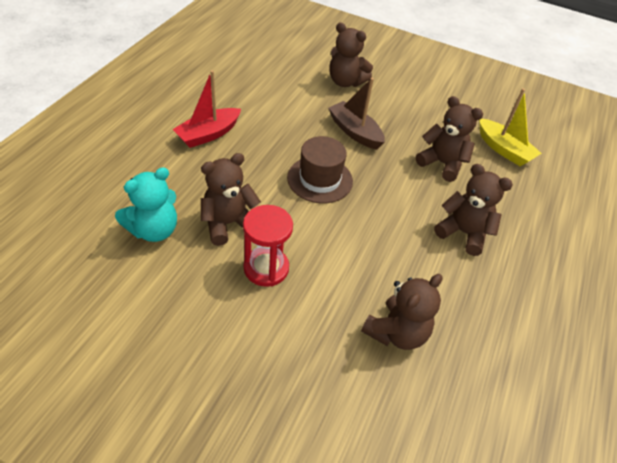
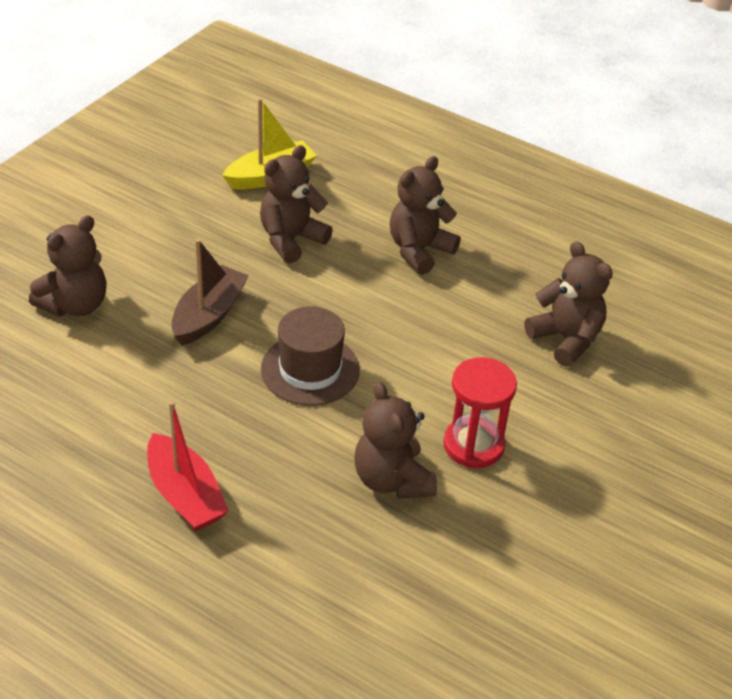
camera: 80 degrees left, 5 degrees down
turquoise teddy bear [115,167,177,242] -> none
brown boat [328,78,385,150] -> brown boat turned 150 degrees clockwise [171,239,249,345]

